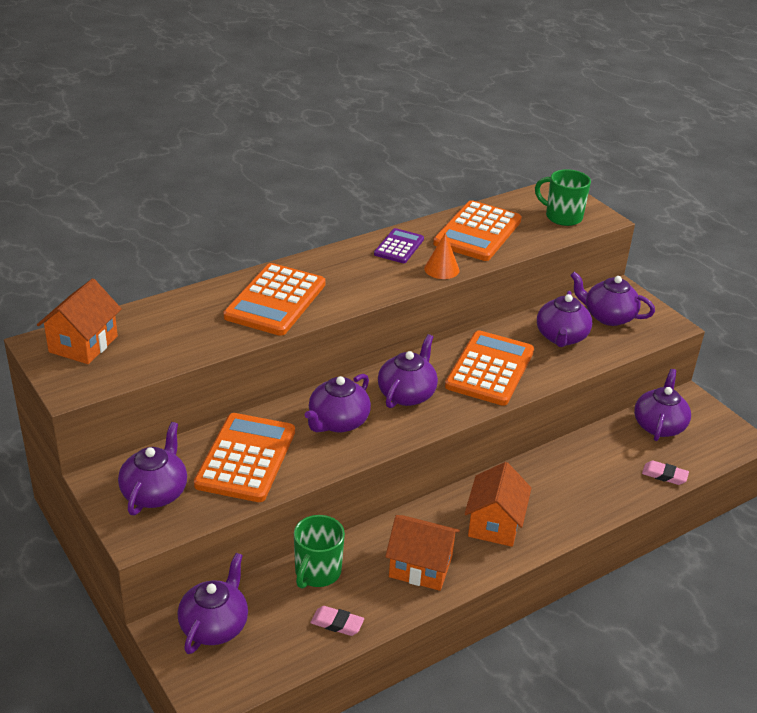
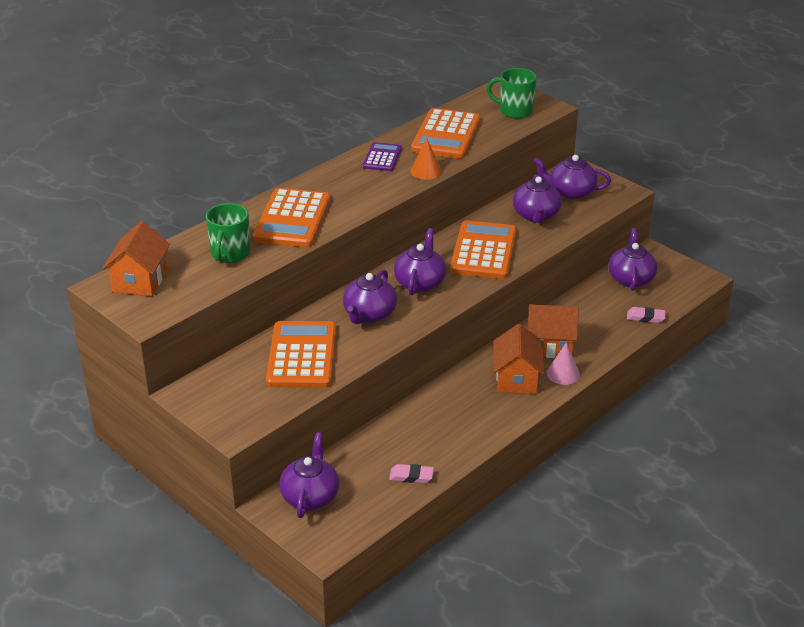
camera: 10 degrees left, 0 degrees up
purple teapot [118,422,187,515] -> none
green mug [294,515,345,589] -> green mug moved to [206,203,250,263]
orange house [385,515,460,591] -> orange house moved to [528,304,579,358]
none -> pink cone [547,343,580,385]

